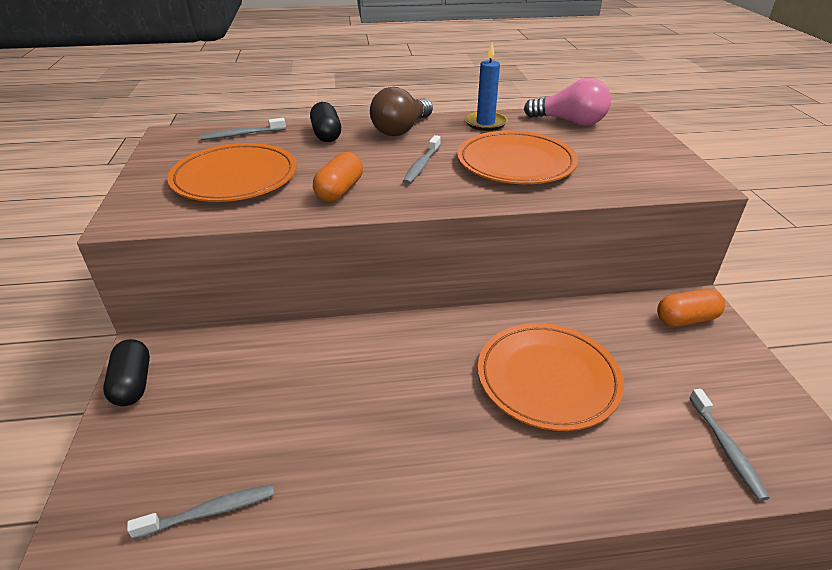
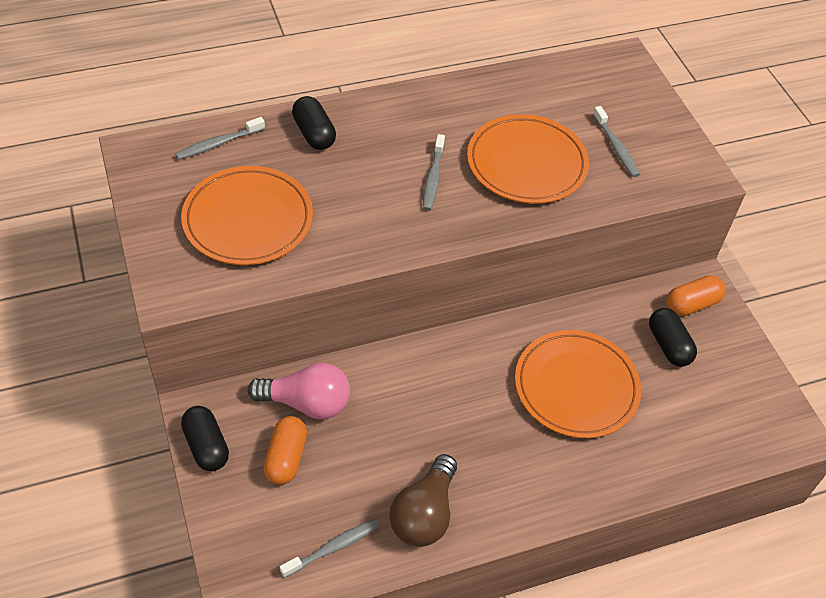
camera: 15 degrees left, 15 degrees up
orange capsule [313,152,363,202] -> orange capsule moved to [263,416,307,485]
brown light bulb [370,87,433,136] -> brown light bulb moved to [389,454,457,547]
blue candle [465,43,507,131] -> none
pink light bulb [524,78,611,126] -> pink light bulb moved to [248,363,350,419]
grey toothbrush [690,389,770,501] -> grey toothbrush moved to [593,106,640,177]
none -> black capsule [649,308,697,367]

